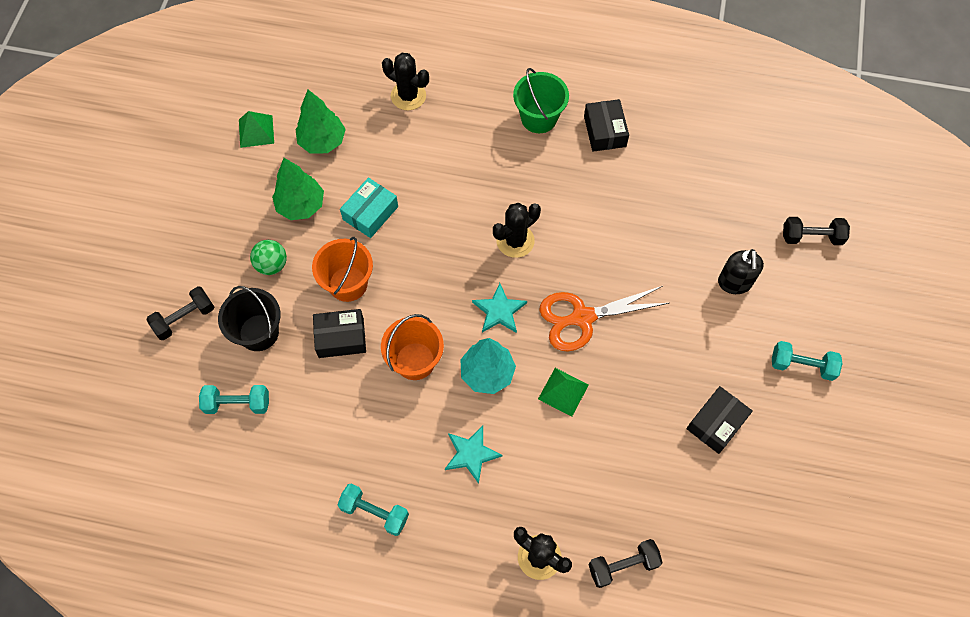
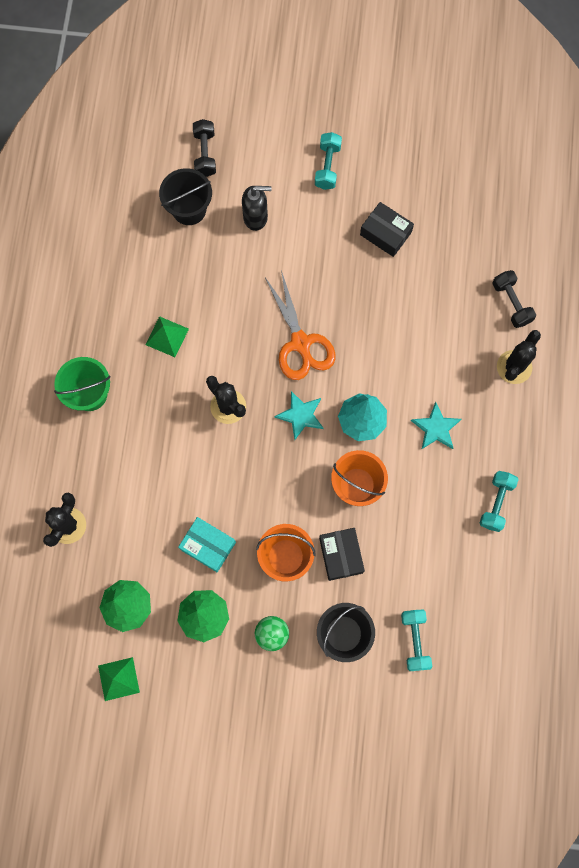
camera: 95 degrees left, 10 degrees up
black dumbbell [146,286,214,340] -> none
green pyramid [538,368,589,417] -> green pyramid moved to [145,316,189,357]
black box [584,99,629,152] -> none
none -> black bucket [159,168,212,225]

